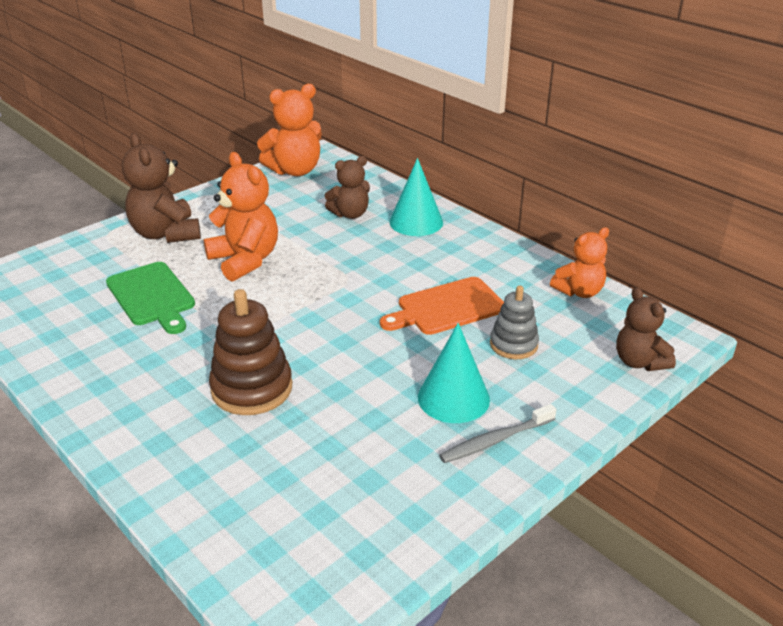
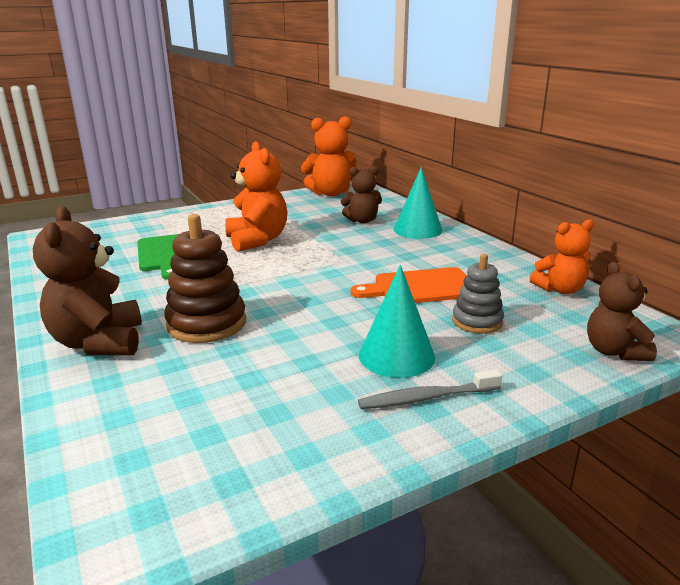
camera: 15 degrees right, 10 degrees down
brown teddy bear [122,133,201,243] -> brown teddy bear moved to [33,207,142,355]

